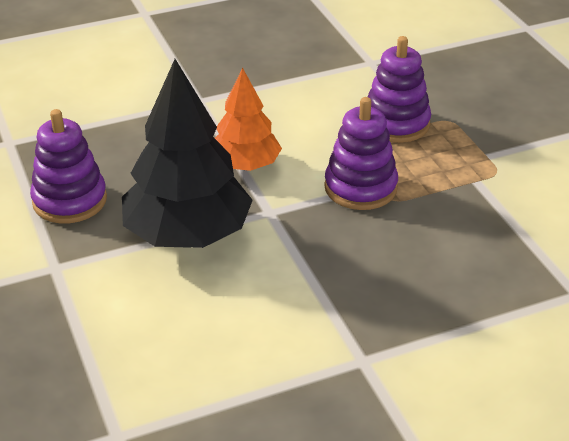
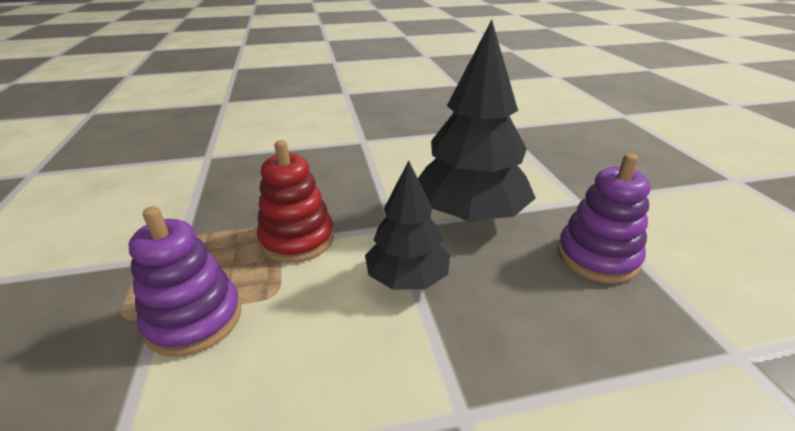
camera: 170 degrees left, 5 degrees down
orange tree [215,68,282,171] -> black tree [365,161,450,290]
purple stacking toy [324,97,398,210] -> red stacking toy [257,140,334,263]

